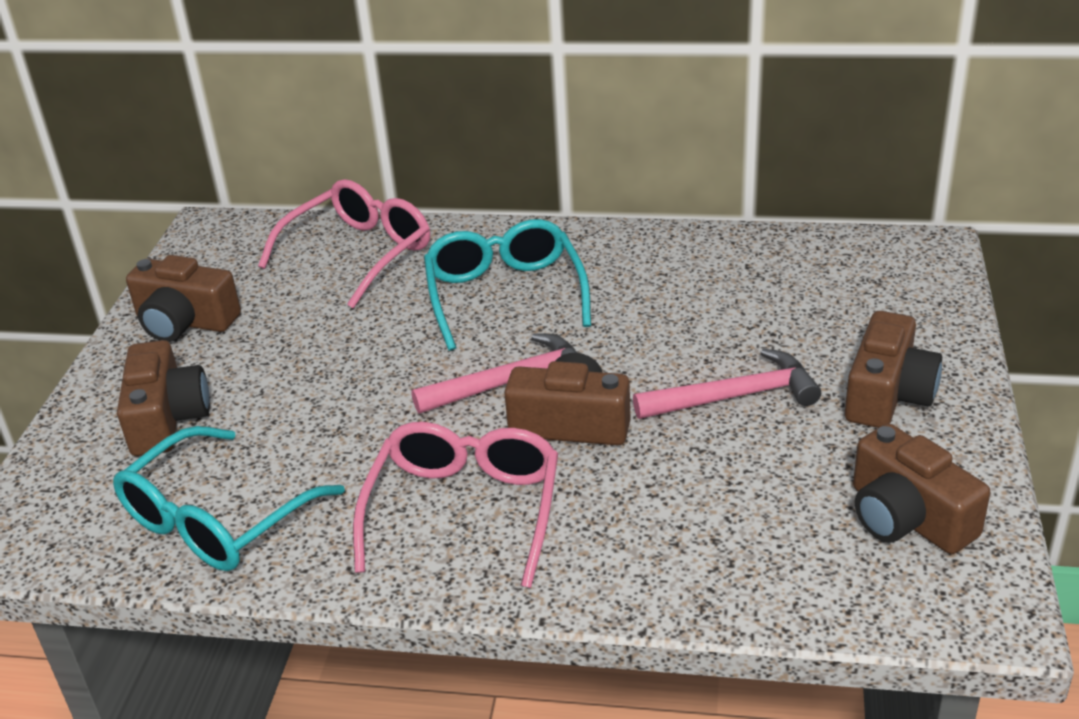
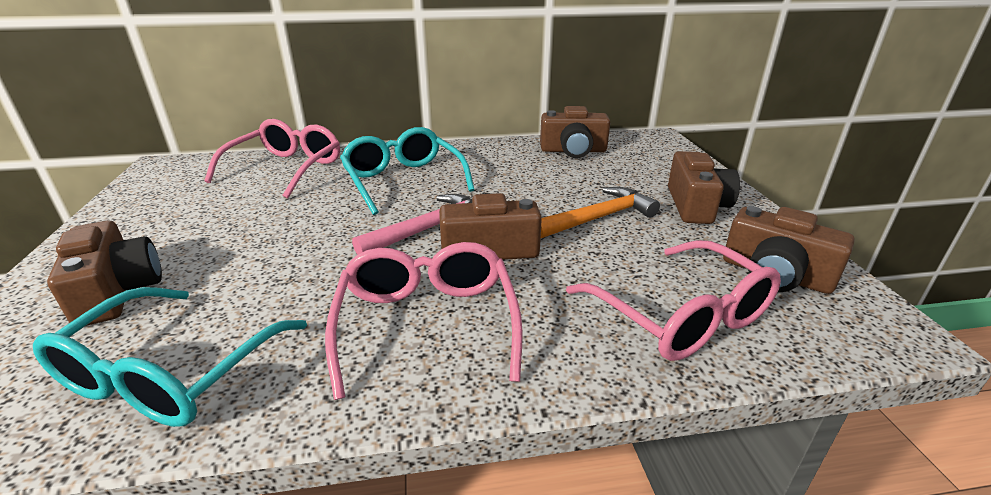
camera: 20 degrees left, 5 degrees down
brown camera [126,255,241,342] -> brown camera moved to [540,106,610,158]
pink hammer [633,349,821,419] -> orange hammer [541,187,660,238]
none -> pink glasses [566,240,781,361]

